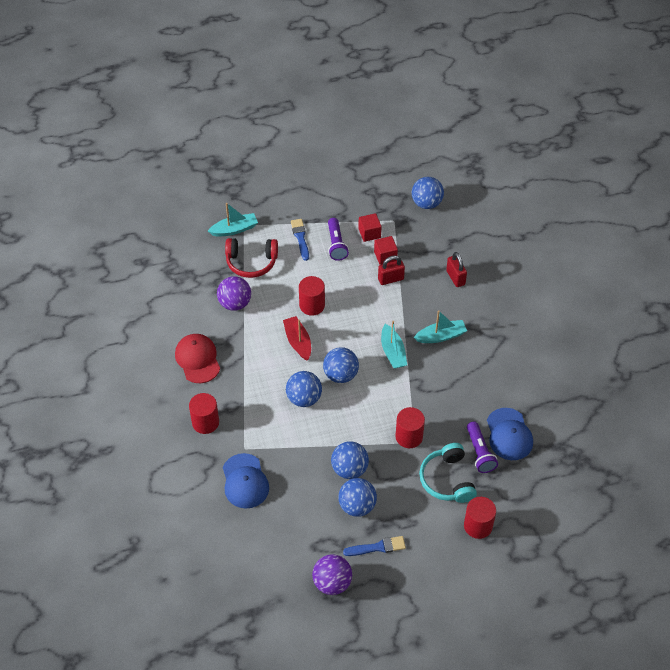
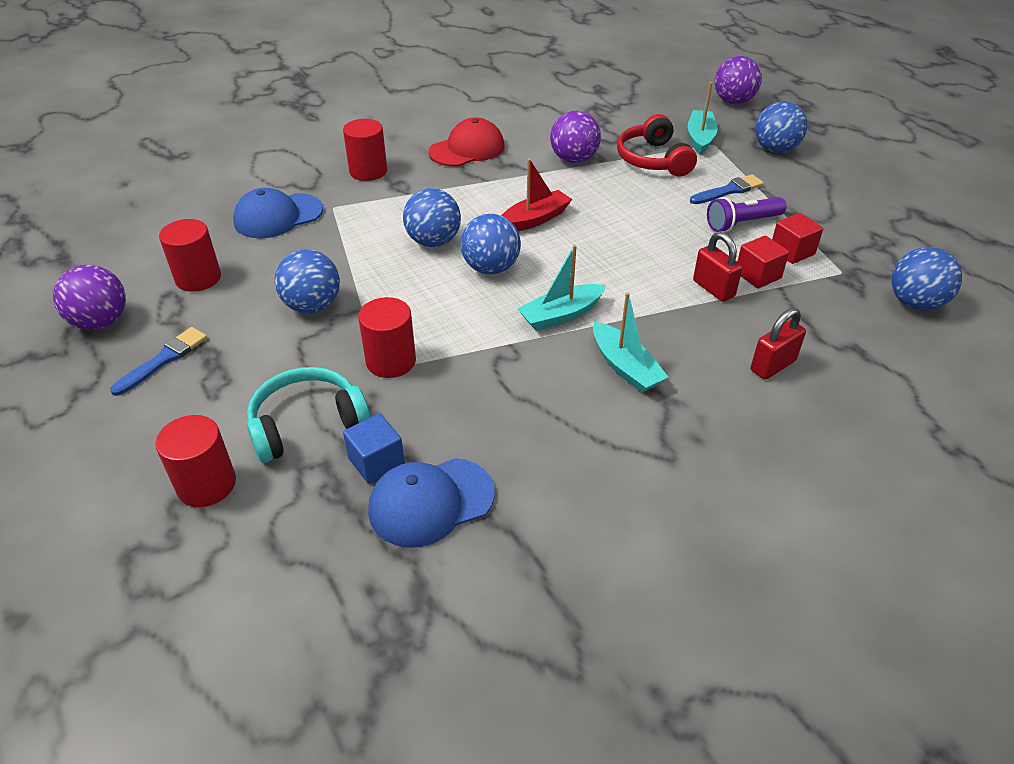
camera: 75 degrees right, 10 degrees down
turquoise boat [208,203,258,237] -> turquoise boat turned 135 degrees counterclockwise [688,82,718,155]
red cylinder [299,276,325,316] -> red cylinder moved to [159,219,221,292]
blue ball [338,478,377,517] -> blue ball moved to [755,101,807,153]
blue brush [343,536,406,556] -> blue brush turned 120 degrees counterclockwise [110,327,207,396]
purple flashlight [467,421,498,473] -> blue cube [343,413,405,484]
none -> purple ball [715,56,762,104]

